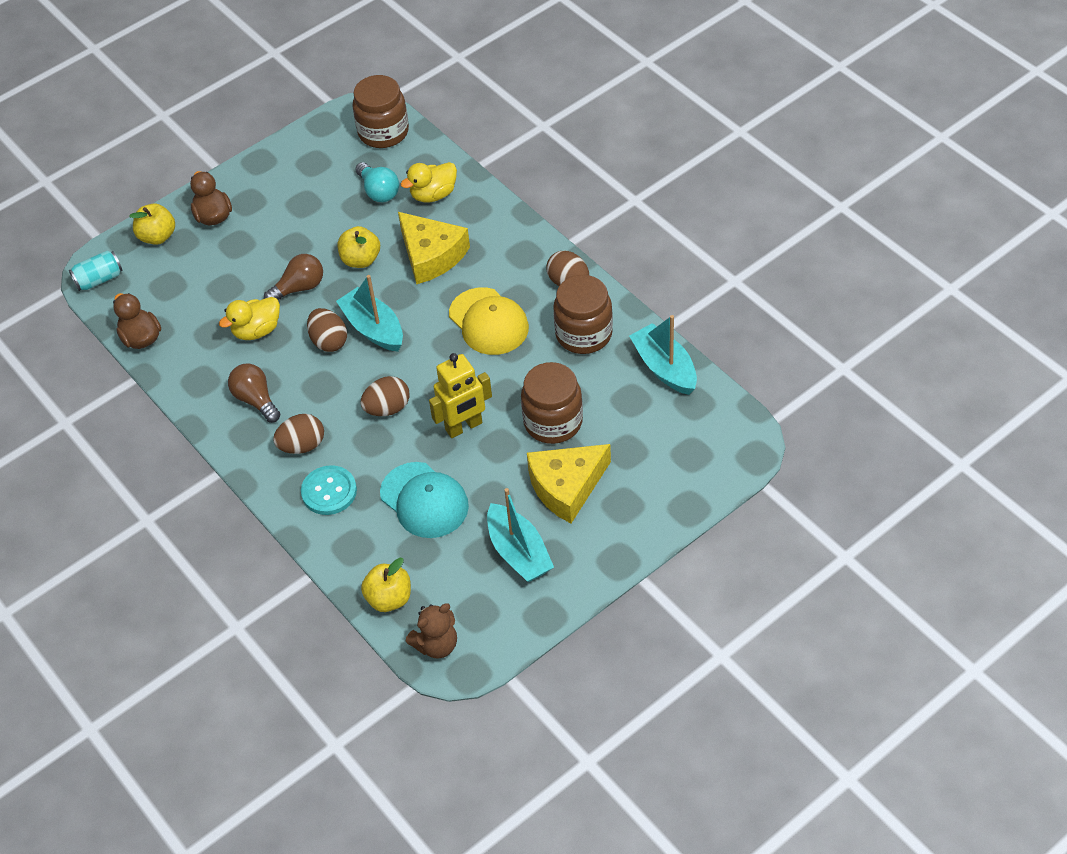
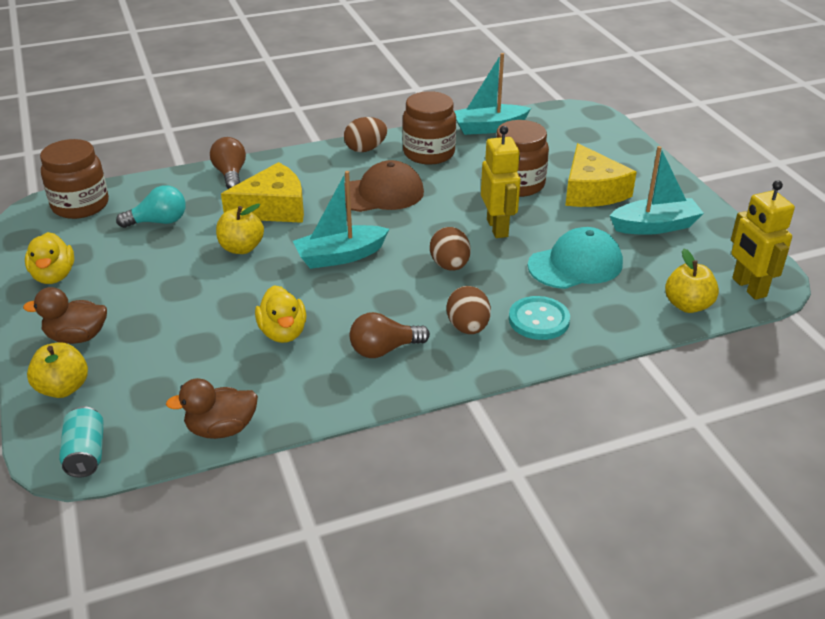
camera: 75 degrees left, 15 degrees down
brown light bulb [264,254,323,300] -> brown light bulb moved to [210,137,246,189]
brown egg [307,308,347,352] -> none
yellow duck [401,162,457,202] -> yellow duck moved to [25,232,74,284]
brown teddy bear [406,603,457,659] -> yellow robot [731,180,795,300]
yellow cap [449,287,529,355] -> brown cap [344,160,424,212]

